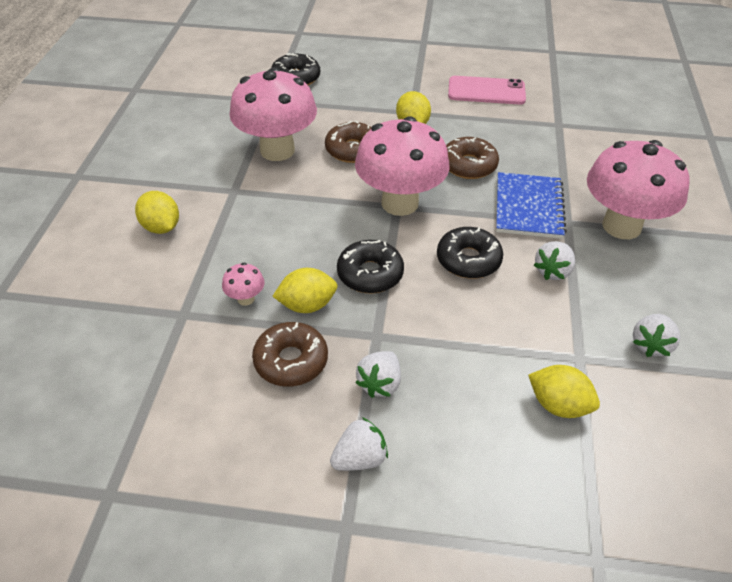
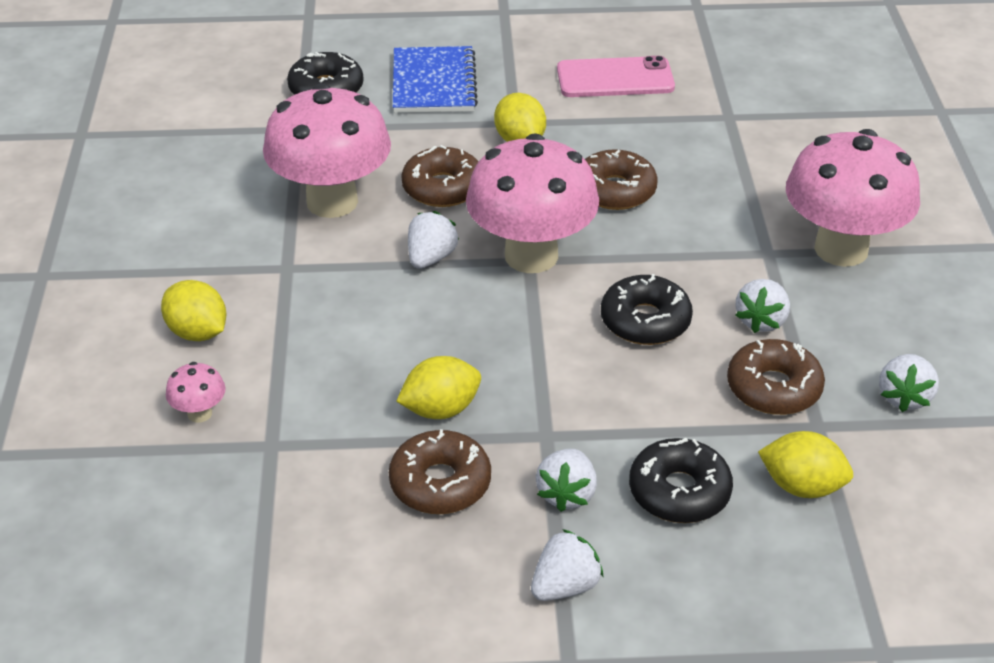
camera: 10 degrees left, 5 degrees down
pink mushroom [222,263,264,306] -> pink mushroom moved to [166,362,226,423]
black donut [337,240,404,294] -> black donut moved to [629,438,733,523]
blue notebook [496,172,567,239] -> blue notebook moved to [393,46,478,113]
none -> white strawberry [408,211,459,269]
none -> brown donut [727,339,825,415]

